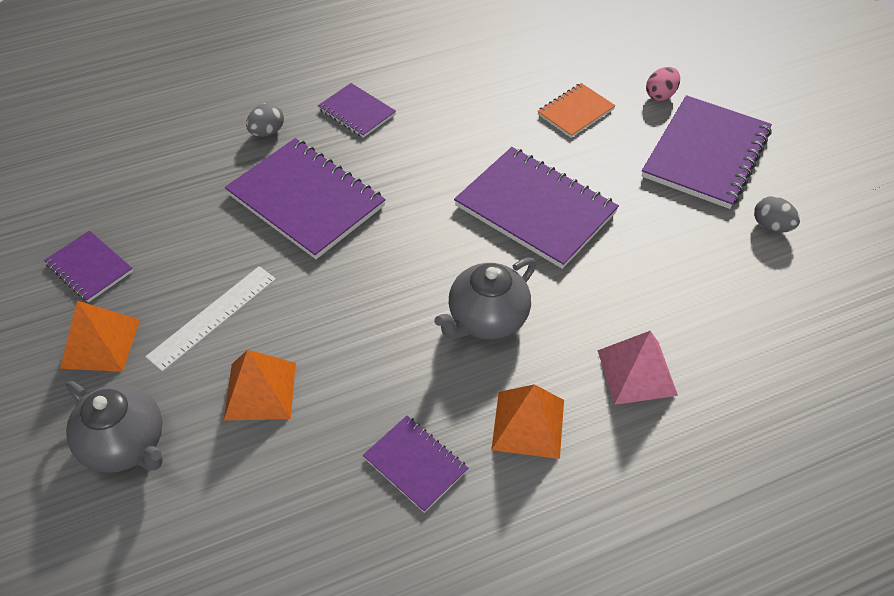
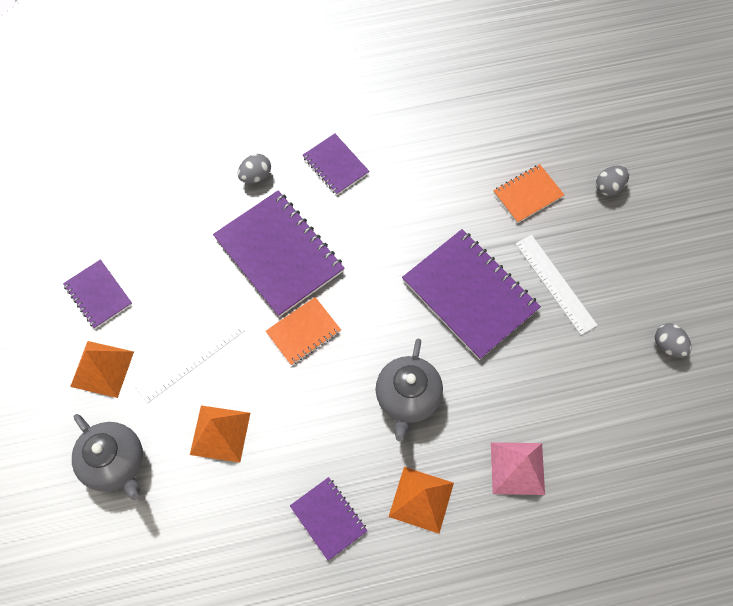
camera: 10 degrees right, 15 degrees up
grey teapot [434,257,536,340] -> grey teapot turned 45 degrees counterclockwise [376,339,443,441]
purple notebook [642,95,772,209] -> none
pink egg [646,67,680,101] -> grey egg [596,165,629,196]
none -> orange notebook [266,297,341,366]
none -> white ruler [515,235,598,335]

